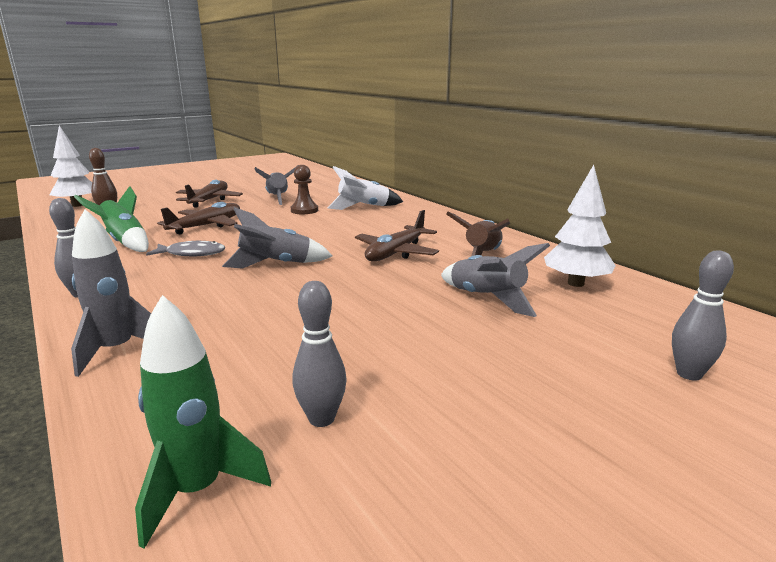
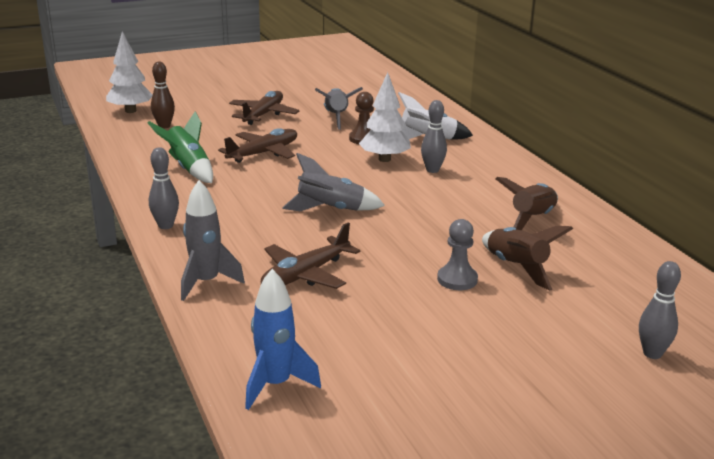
camera: 10 degrees right, 5 degrees up
green rocket [135,295,271,549] -> blue rocket [245,269,321,410]
grey fish [146,241,225,256] -> none
grey bowling pin [292,281,346,427] -> grey bowling pin moved to [421,100,447,173]
brown plane [355,210,439,261] -> brown plane moved to [261,223,360,289]
grey rocket [441,243,550,317] -> brown rocket [482,226,573,291]
white tree [544,165,616,287] -> white tree moved to [359,72,411,162]
none -> grey pawn [437,219,478,290]

